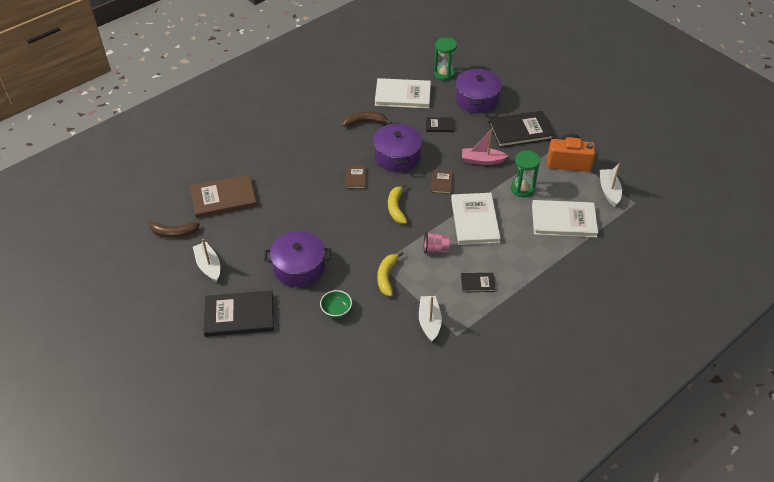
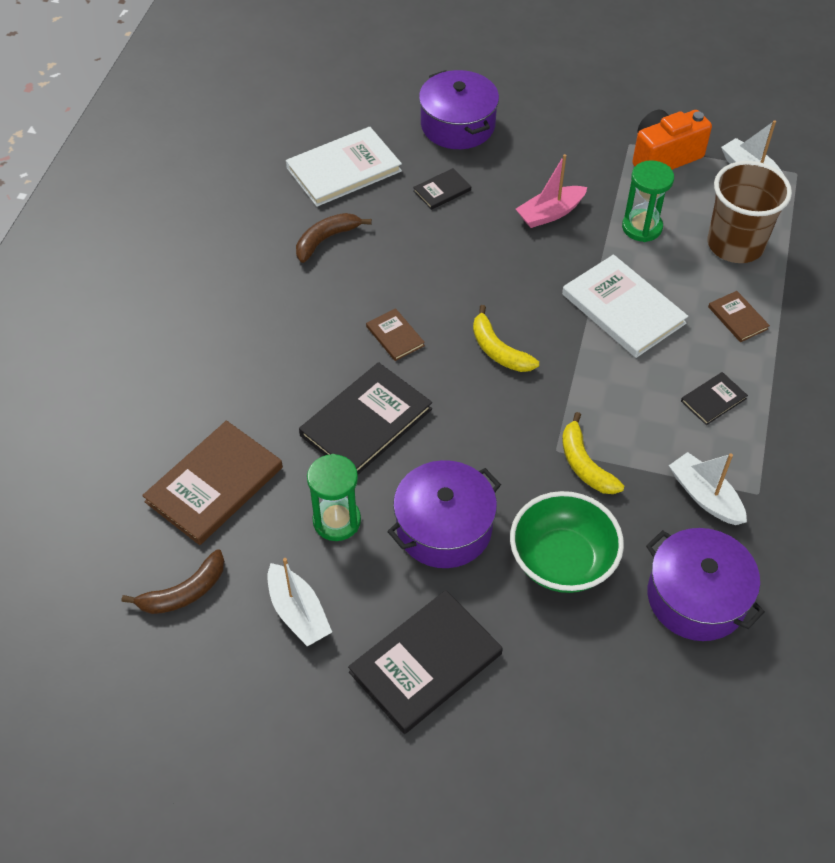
camera: 35 degrees left, 5 degrees up
white boat [193,239,220,282] -> white boat turned 150 degrees counterclockwise [268,558,332,646]
green bowl [320,290,352,318] -> green bowl [510,491,624,593], size x1.91
purple pot [373,122,422,172] -> purple pot moved to [646,528,765,641]
pink cup [424,232,450,253] -> none
brown book [431,169,453,194] -> brown book moved to [708,291,770,342]
green hourglass [434,37,457,81] -> green hourglass moved to [307,454,361,541]
black book [489,111,554,148] -> black book moved to [299,362,432,474]
white book [532,200,598,237] -> brown cup [707,161,792,263]

